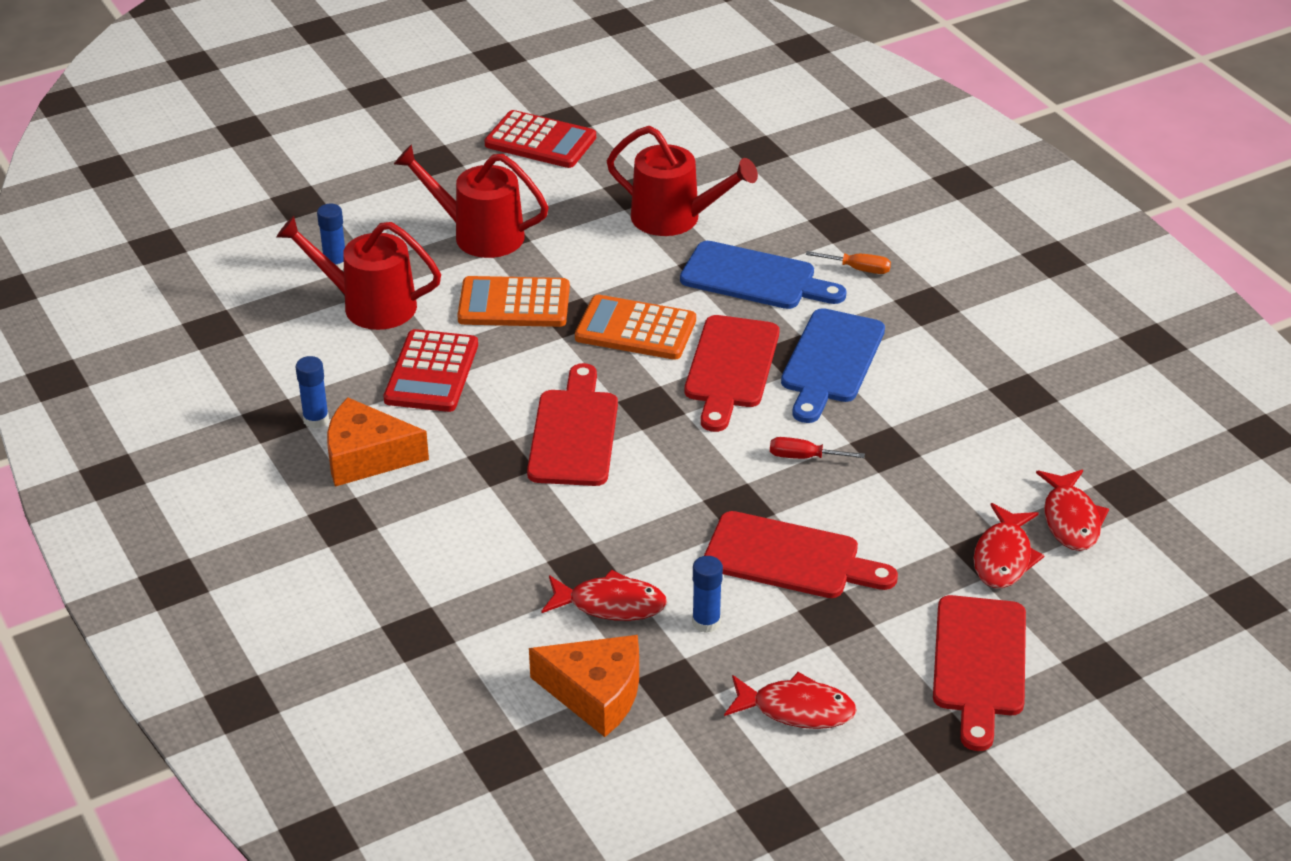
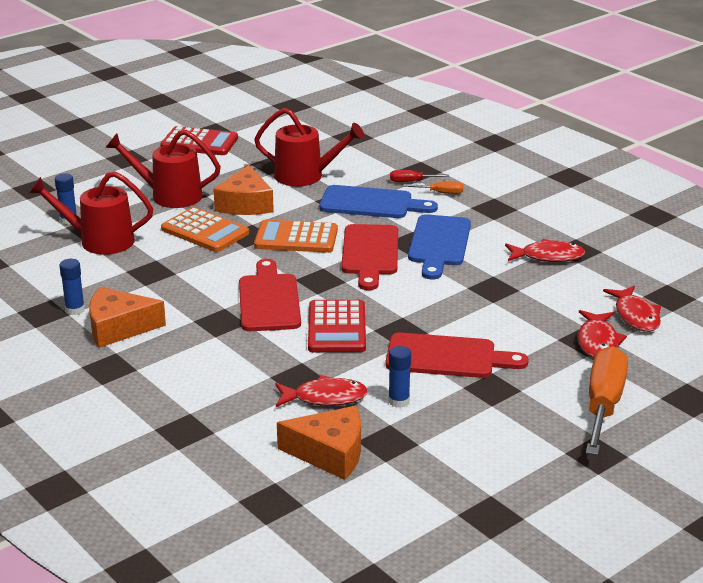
camera: 10 degrees left, 10 degrees down
red calculator [384,329,478,412] -> red calculator moved to [308,300,366,352]
orange calculator [457,276,570,327] -> orange calculator turned 135 degrees counterclockwise [161,207,249,252]
red fish [724,672,857,729] -> red fish moved to [505,239,585,262]
red screwdriver [770,437,865,459] -> red screwdriver moved to [390,170,449,182]
red cutting board [933,595,1026,751] -> orange screwdriver [586,346,628,456]
none -> orange cheese [213,165,274,215]

